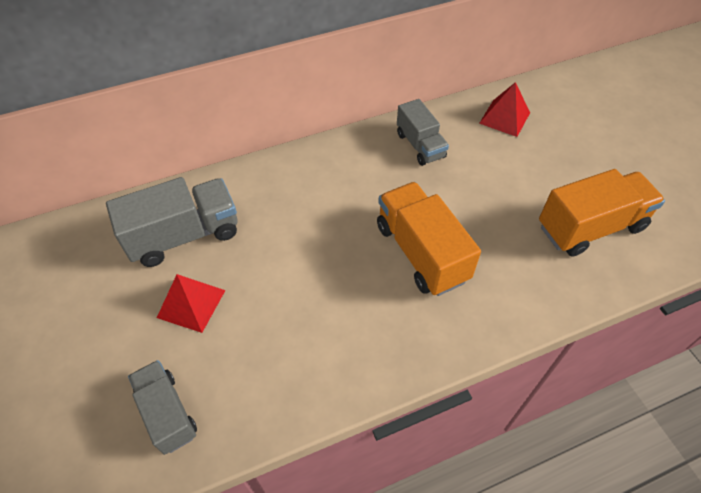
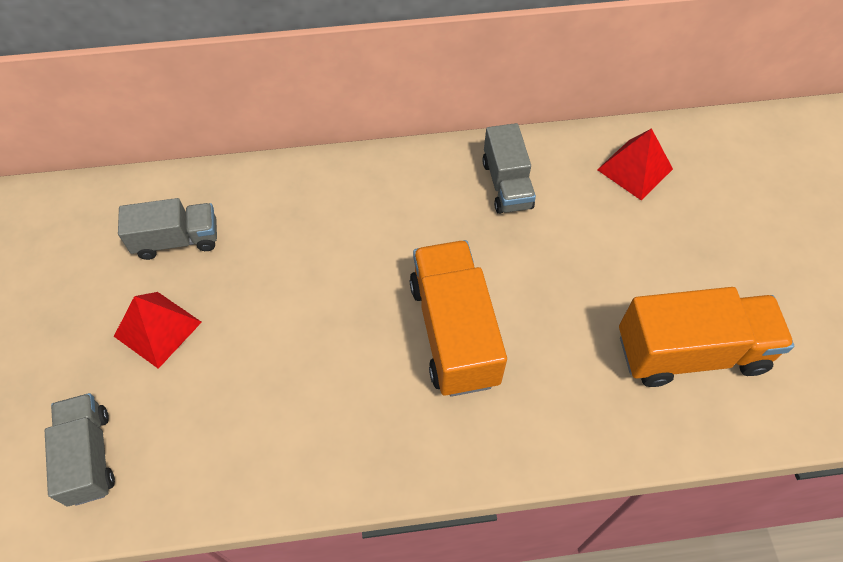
camera: 15 degrees right, 5 degrees up
grey truck [106,177,237,267] -> grey truck [118,198,217,260], size x0.63

